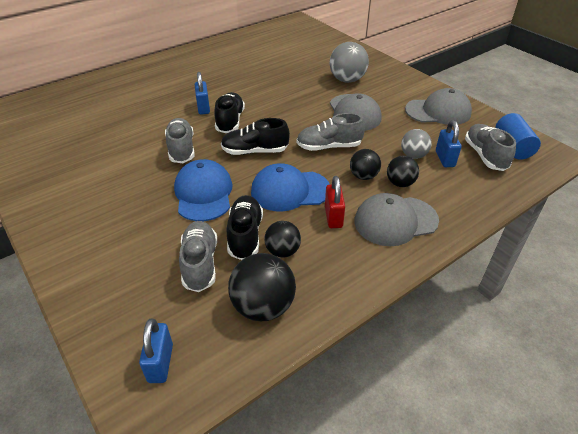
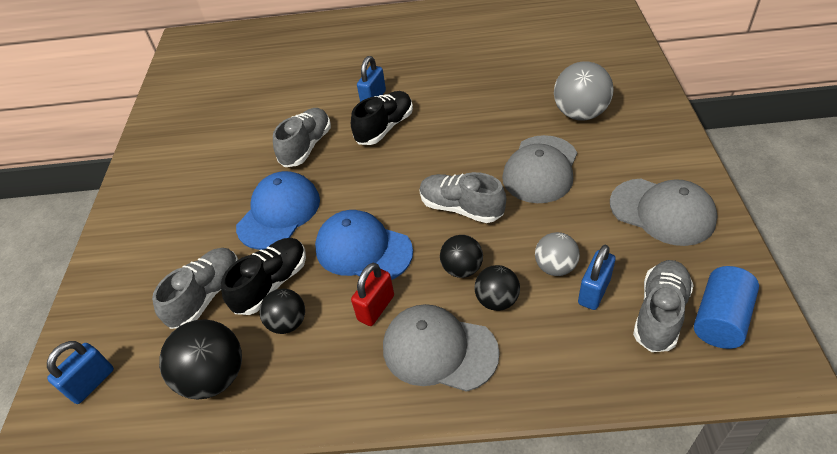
camera: 40 degrees right, 5 degrees up
black shoe [221,118,290,155] -> none

